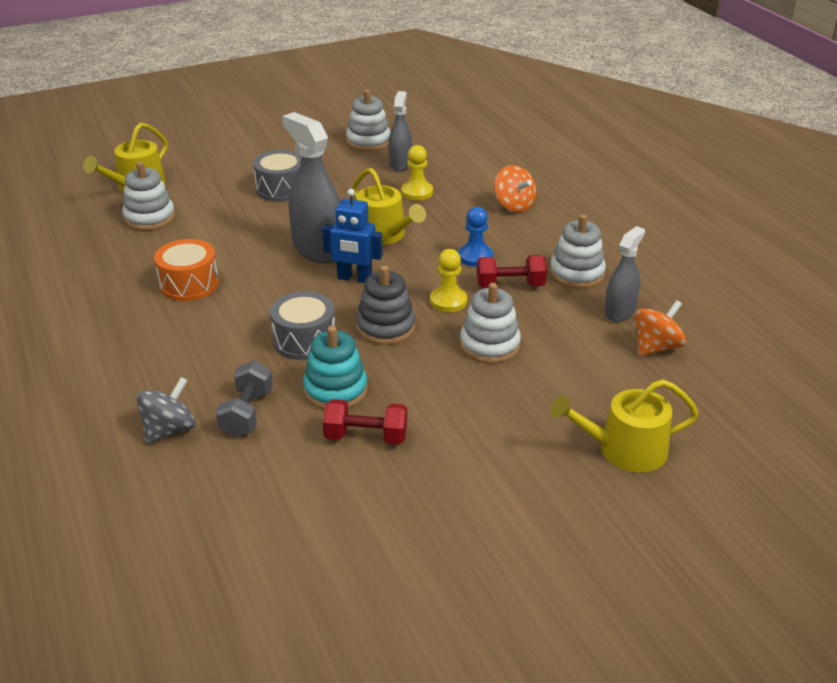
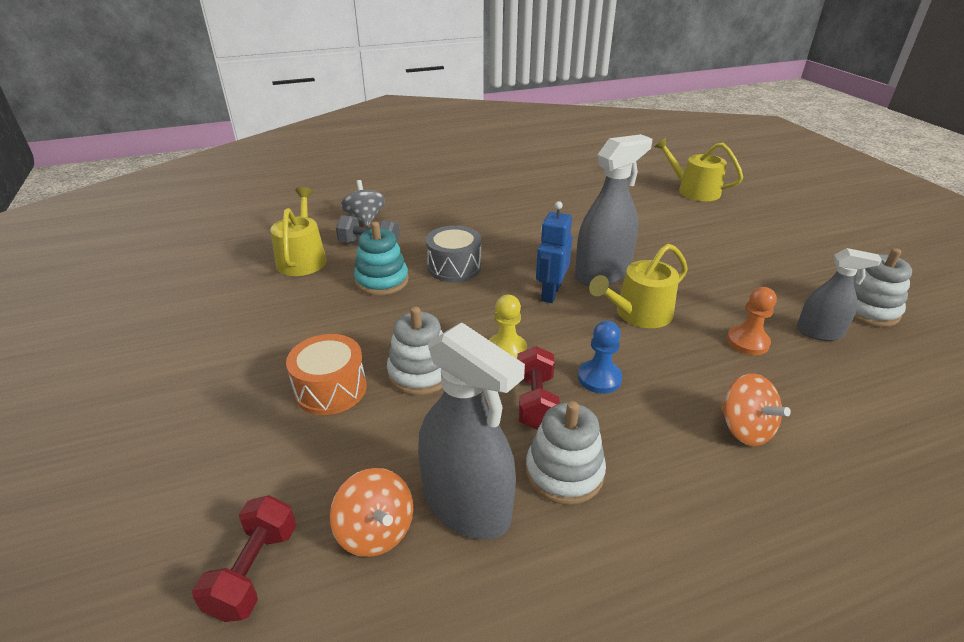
camera: 95 degrees right, 0 degrees up
white stacking toy [122,161,175,231] -> none
grey spinning top [136,377,196,444] -> grey spinning top turned 150 degrees counterclockwise [341,180,385,227]
orange drum [154,239,219,301] -> orange drum moved to [286,334,367,415]
grey drum [253,150,301,202] -> none
red dumbbell [323,399,407,445] -> red dumbbell moved to [192,495,296,622]
grey stacking toy [356,265,415,345] -> none
yellow pawn [401,145,433,200] -> orange pawn [727,287,777,355]
orange spinning top [494,165,536,213] -> orange spinning top turned 90 degrees counterclockwise [721,374,791,446]
yellow watering can [550,379,699,472] -> yellow watering can moved to [270,187,327,276]
grey spray bottle [605,226,645,322] -> grey spray bottle [418,322,525,540], size x1.68

